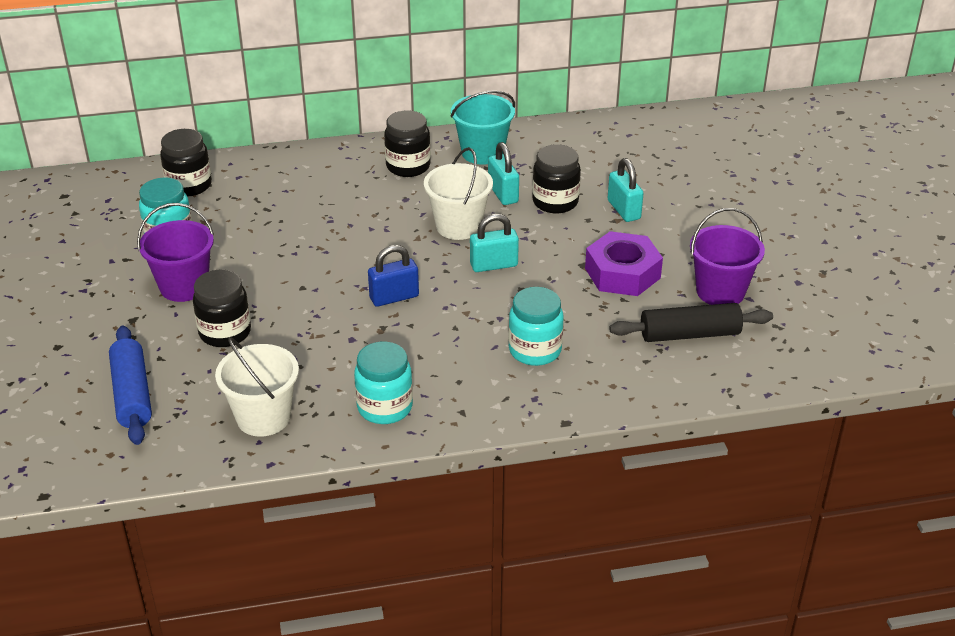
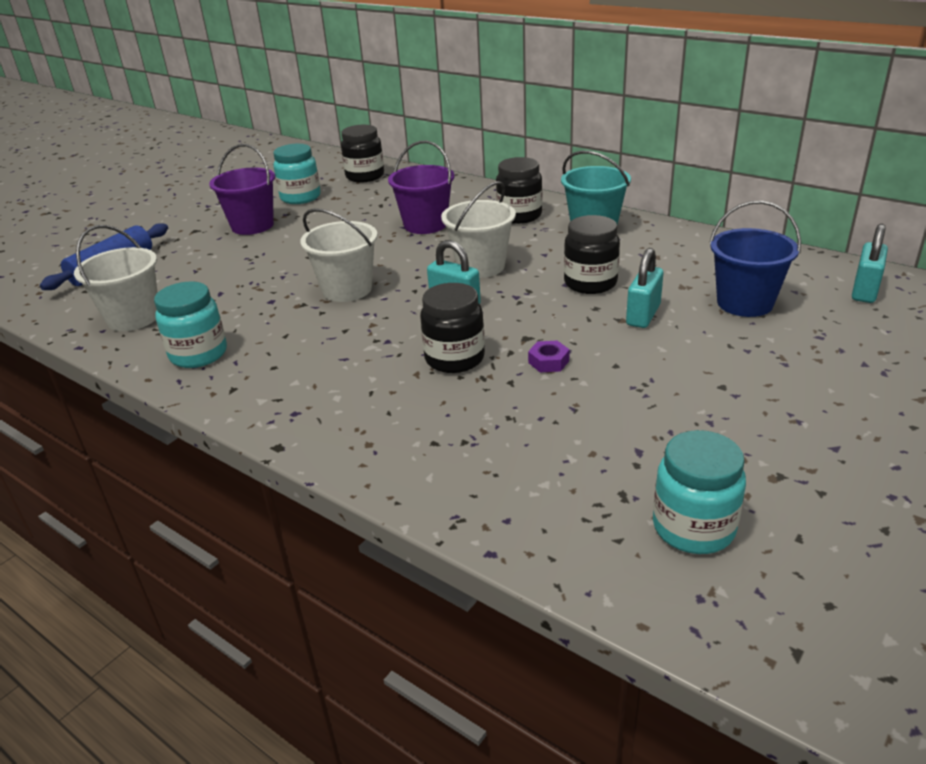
camera: 50 degrees right, 5 degrees down
black jar [193,270,251,347] -> black jar moved to [420,283,485,373]
blue padlock [368,245,419,307] -> white bucket [300,208,378,302]
turquoise padlock [488,142,519,205] -> turquoise padlock moved to [852,224,888,303]
turquoise jar [508,287,564,366] -> turquoise jar moved to [653,430,746,554]
purple nut [585,231,663,296] -> purple nut [528,341,570,372], size x0.43
black rolling pin [609,303,773,342] -> none
purple bucket [690,208,765,305] -> purple bucket moved to [388,141,455,234]
none -> blue bucket [709,200,801,317]

